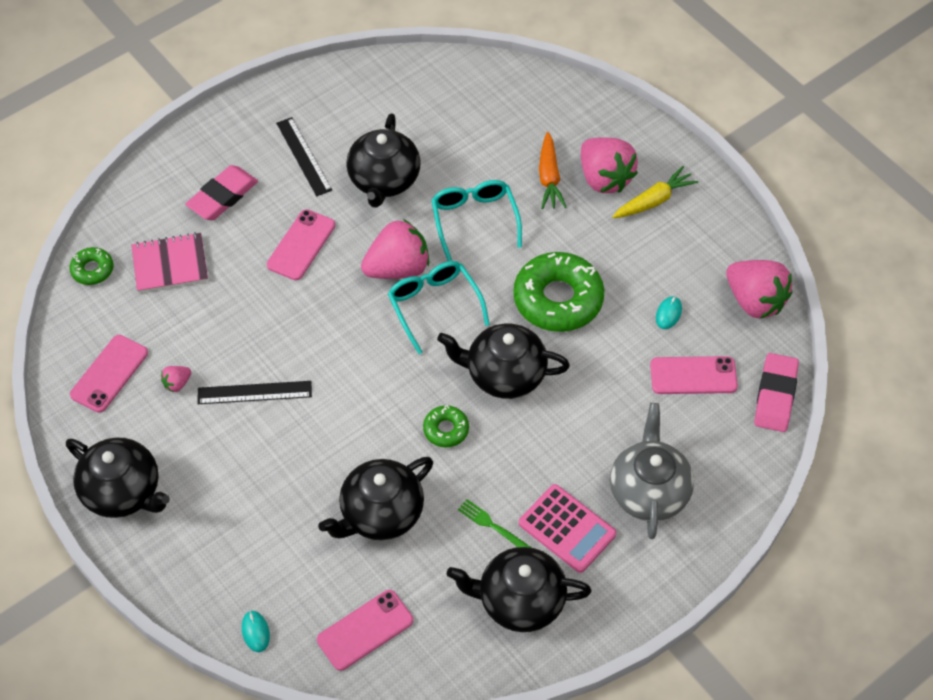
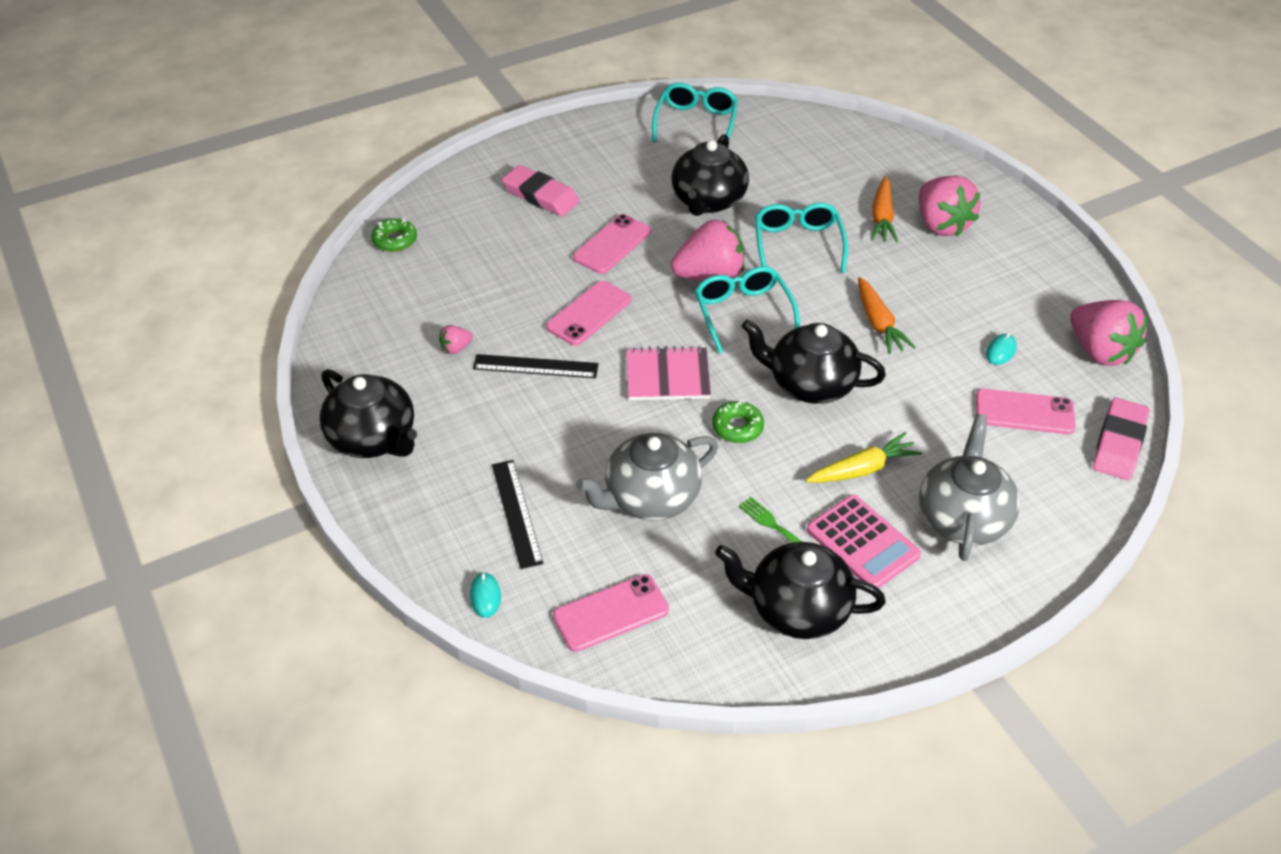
camera: 10 degrees right, 10 degrees down
pink phone [70,335,148,413] -> pink phone moved to [546,281,631,346]
pink notebook [131,232,208,293] -> pink notebook moved to [626,346,711,400]
pink eraser [185,165,258,220] -> pink eraser turned 75 degrees clockwise [502,165,580,216]
black ruler [276,117,332,196] -> black ruler moved to [492,460,543,569]
black teapot [318,457,433,540] -> grey teapot [576,433,718,521]
green donut [513,252,604,332] -> orange carrot [858,277,916,354]
yellow carrot [612,166,698,218] -> yellow carrot moved to [806,432,922,483]
none -> turquoise glasses [652,83,738,142]

